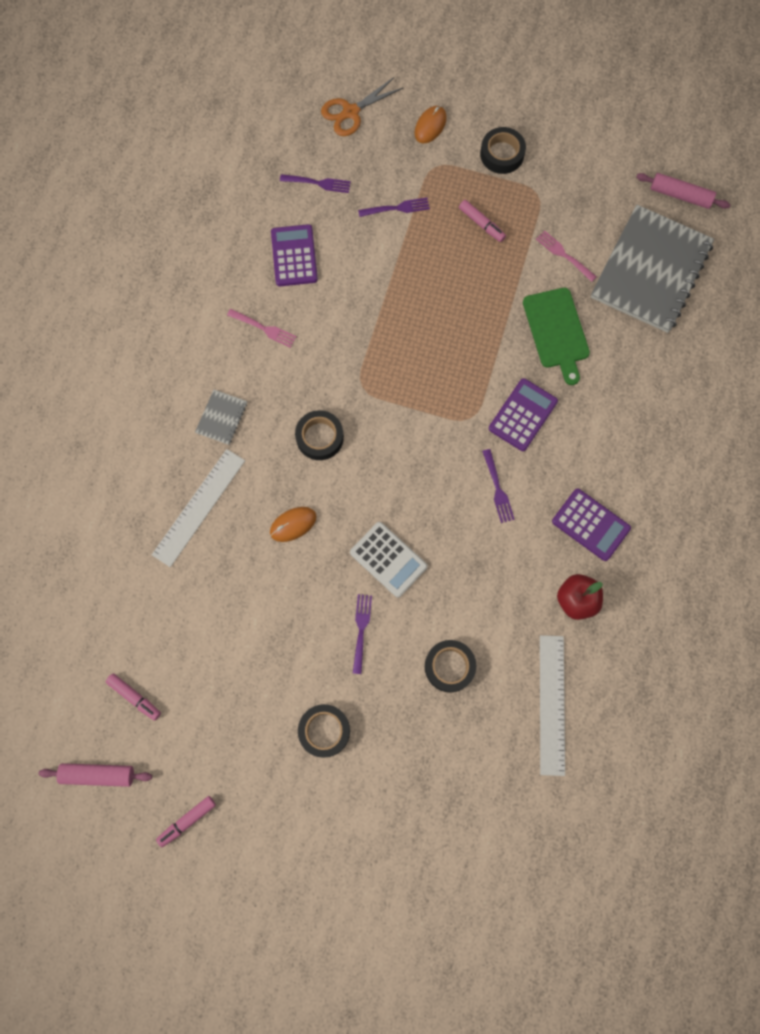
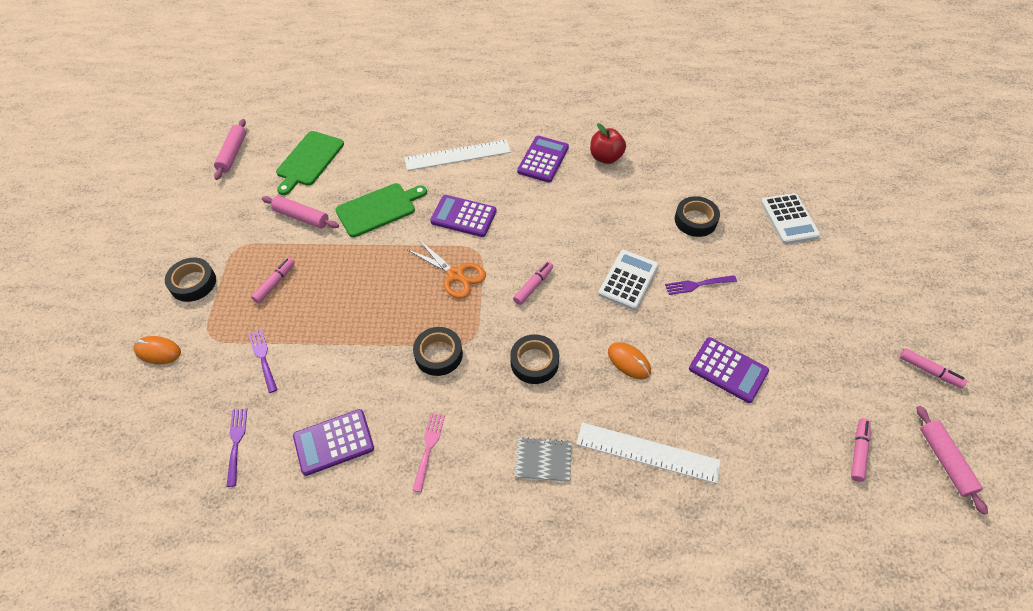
camera: 105 degrees left, 20 degrees down
black tape [298,704,350,758] -> black tape moved to [413,327,463,376]
orange scissors [321,77,404,136] -> orange scissors moved to [408,239,486,299]
purple fork [482,449,515,523] -> none
pink fork [536,230,597,282] -> pink rolling pin [262,196,339,228]
white ruler [540,635,565,776] -> white ruler moved to [404,140,511,171]
grey notebook [591,205,714,333] -> green cutting board [276,131,344,195]
none -> pink marker [513,261,553,305]
none -> purple calculator [689,337,769,403]
none -> white calculator [761,193,820,244]

